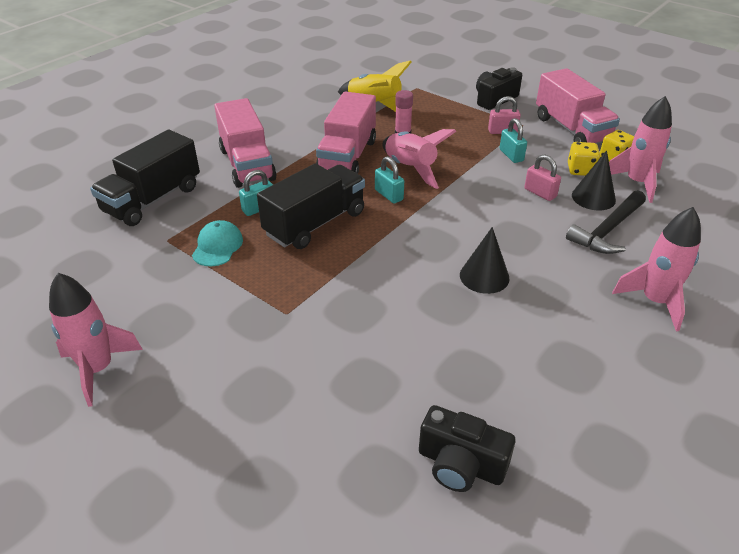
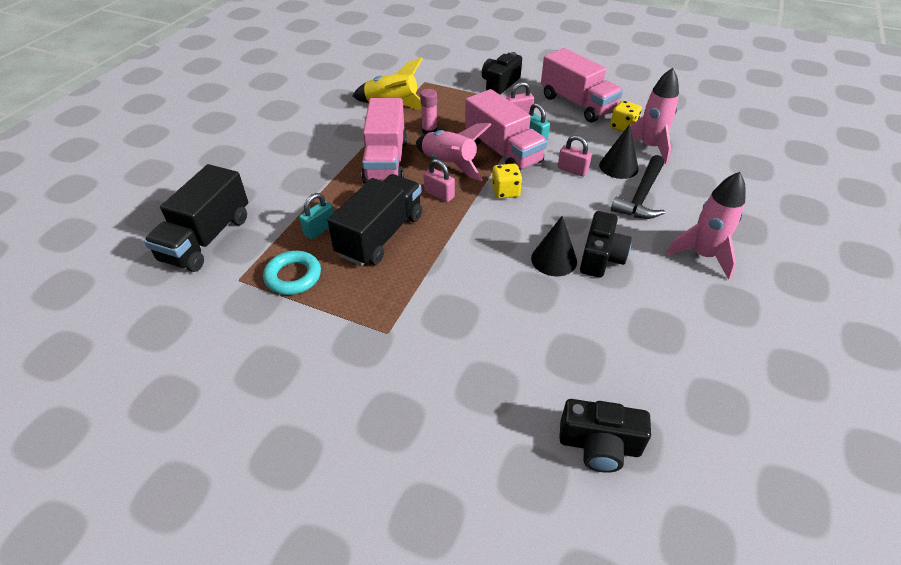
camera: 15 degrees left, 5 degrees up
pink rocket [49,273,143,407] -> none
turquoise cap [192,220,243,266] -> turquoise ring [263,251,321,295]
pink truck [214,98,277,188] -> pink truck moved to [465,89,547,170]
turquoise padlock [375,156,404,203] -> pink padlock [424,159,455,202]
yellow dice [568,142,600,176] -> yellow dice moved to [492,164,522,199]
none -> black camera [580,211,632,278]

